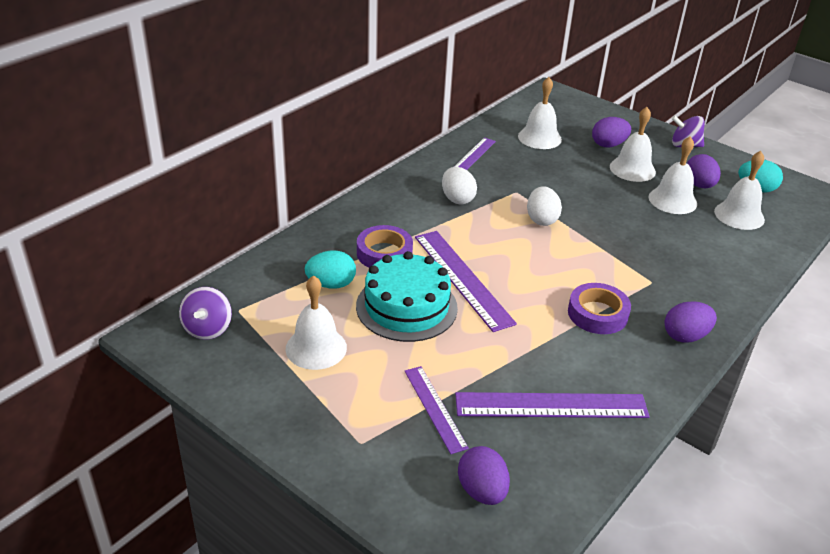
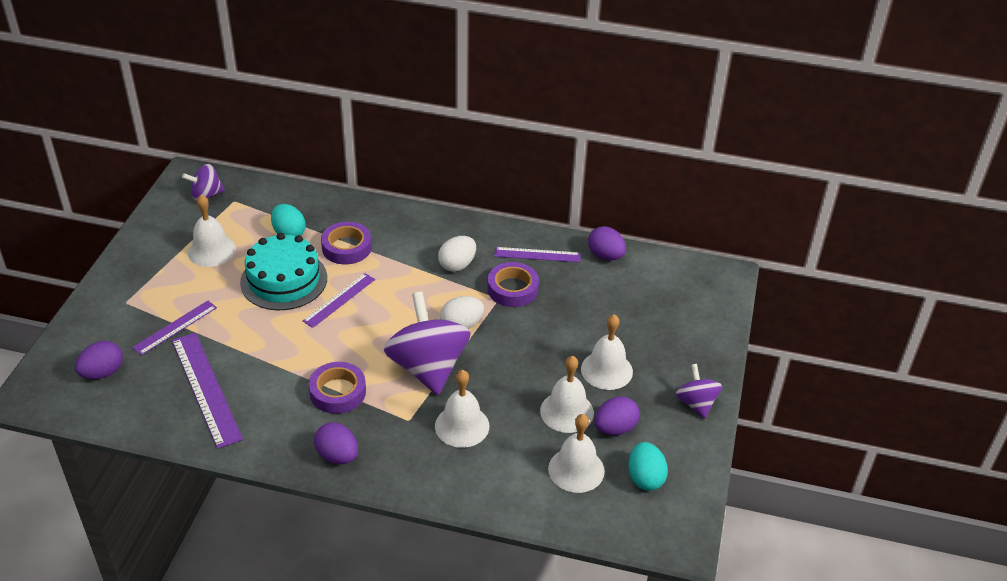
camera: 65 degrees right, 5 degrees up
purple ruler [415,231,517,332] -> purple ruler [303,273,375,328], size x0.61
white bell [518,77,562,149] -> white bell moved to [435,370,489,448]
purple egg [592,117,631,147] -> purple egg moved to [588,226,626,261]
none -> purple spinning top [384,292,471,395]
none -> purple tape [487,262,539,307]

